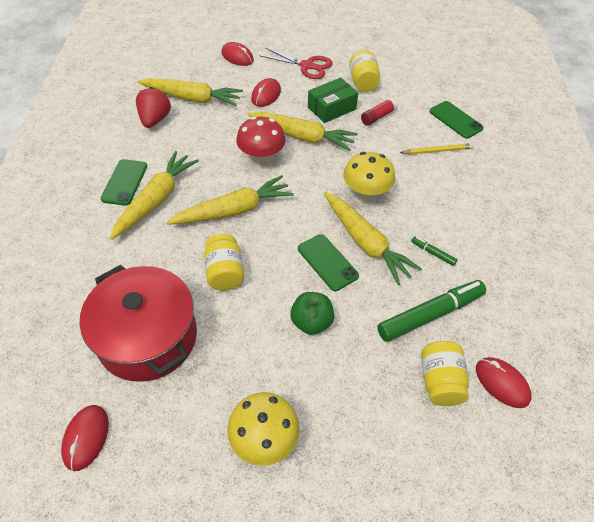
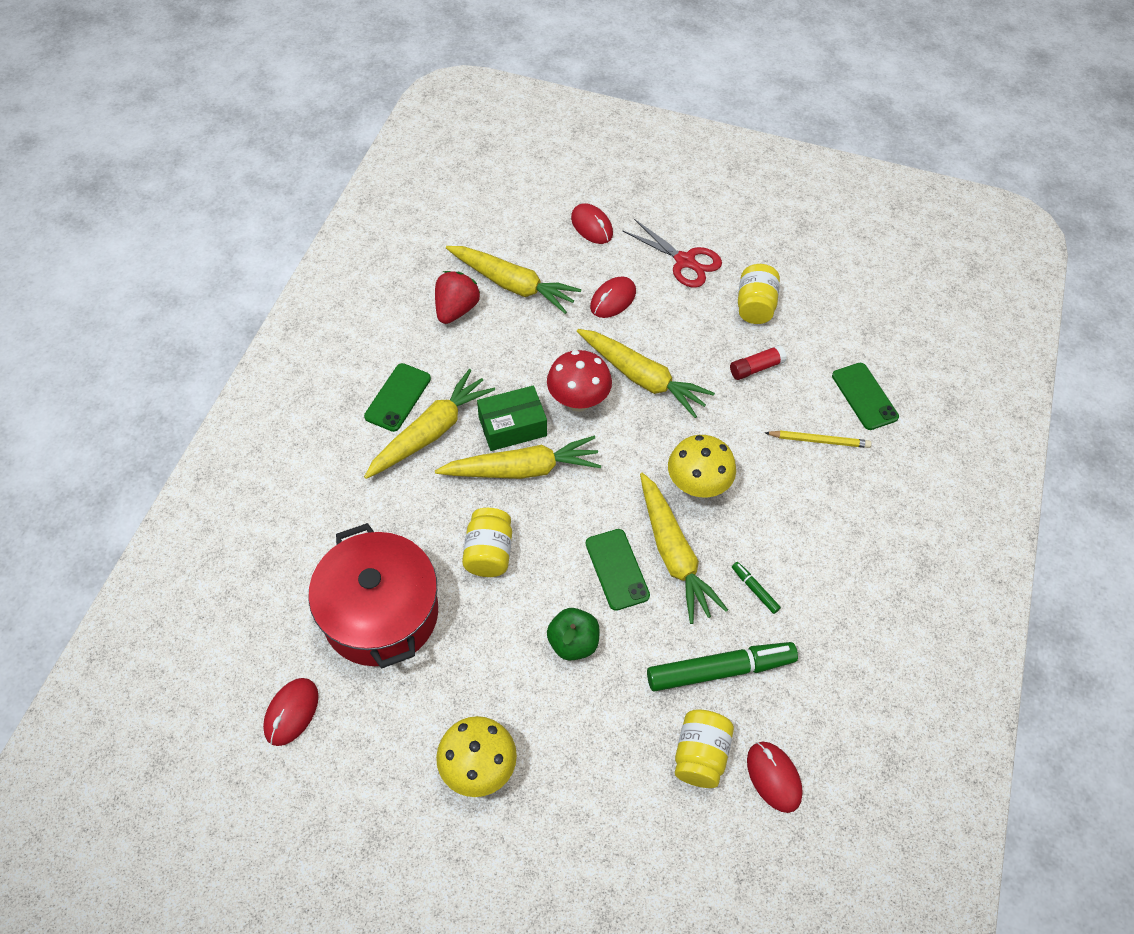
camera: 15 degrees right, 5 degrees up
green box [308,77,358,123] -> green box moved to [477,385,547,451]

